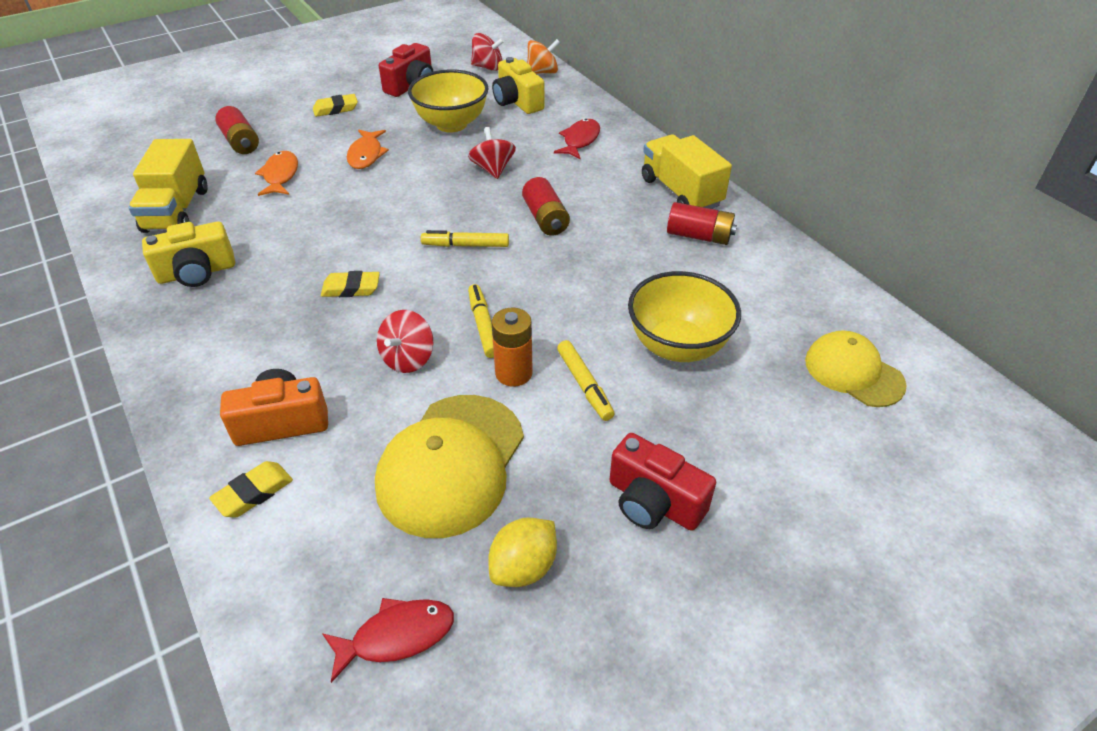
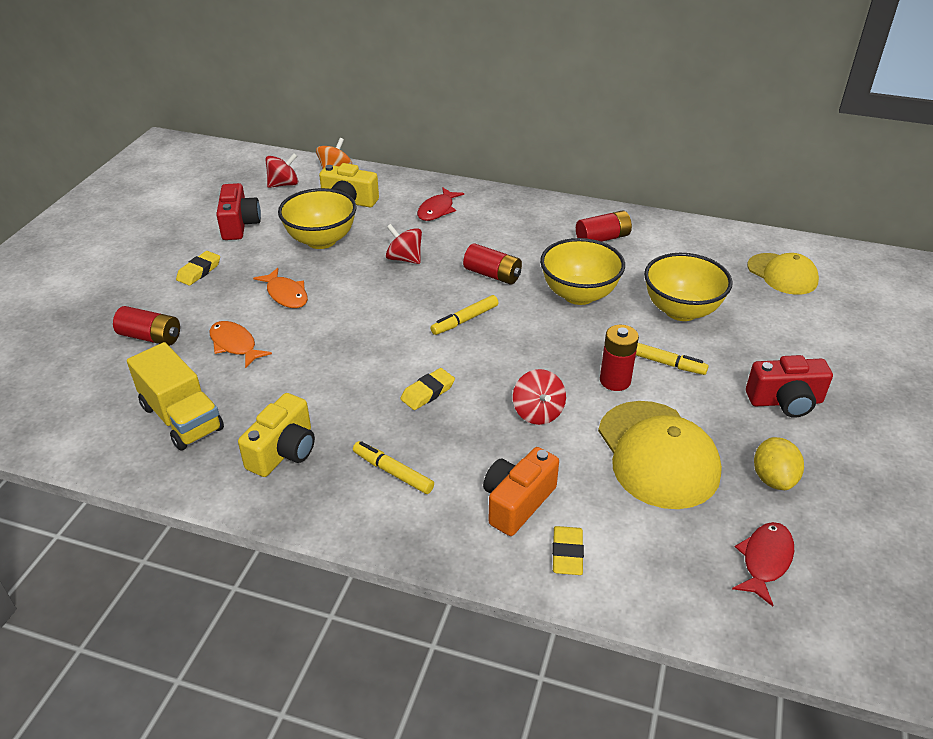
camera: 40 degrees left, 5 degrees down
yellow marker [468,284,494,358] -> yellow marker moved to [353,441,434,494]
orange battery [492,308,533,387] -> red battery [600,325,639,391]
red fish [554,119,600,159] -> red fish turned 135 degrees counterclockwise [417,187,464,221]
yellow truck [642,134,732,209] -> none
yellow cap [805,331,907,407] -> yellow cap turned 135 degrees counterclockwise [747,253,819,295]
none -> yellow bowl [540,238,625,305]

